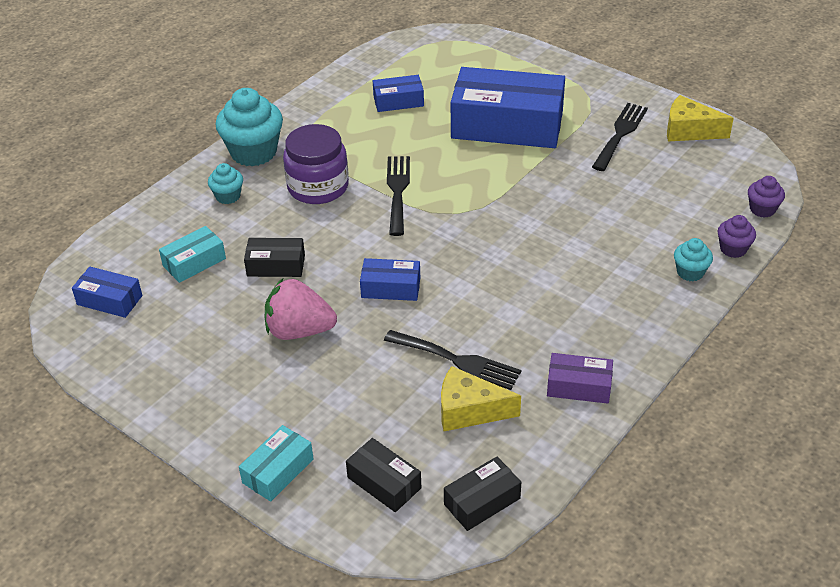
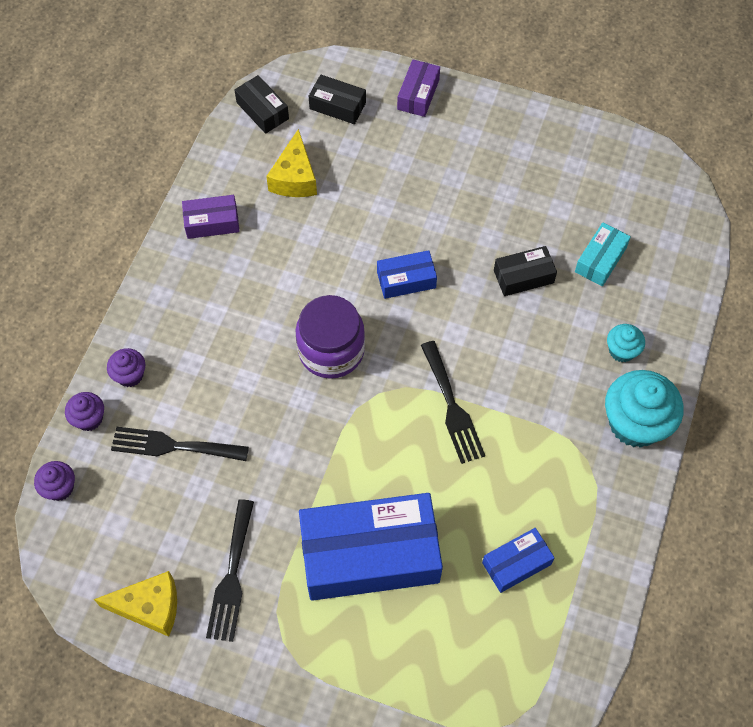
camera: 160 degrees right, 20 degrees up
blue box [72,267,142,318] -> none
turquoise box [239,425,314,502] -> purple box [397,59,440,117]
pink strawberry [265,278,337,340] -> none
purple jar [283,124,349,204] -> purple jar moved to [296,295,365,379]
black fork [384,330,521,390] -> black fork moved to [111,427,249,461]
yellow cheese [441,366,521,431] -> yellow cheese turned 105 degrees clockwise [266,129,317,197]
black box [444,456,521,531] -> black box turned 75 degrees counterclockwise [235,75,289,134]
turquoise cupcake [674,238,713,282] -> purple cupcake [107,348,145,387]

